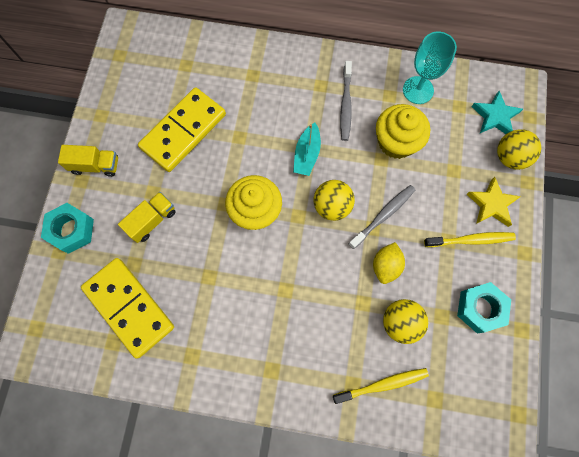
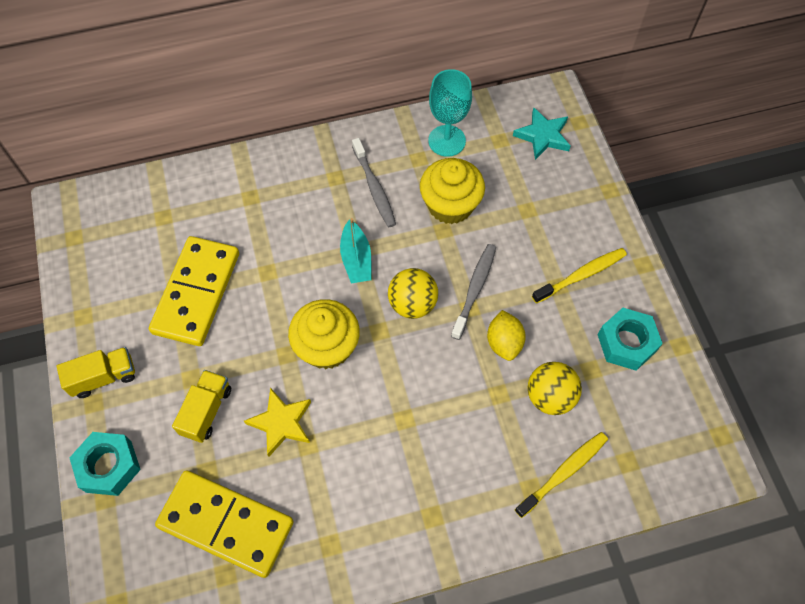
camera: 25 degrees left, 10 degrees down
yellow star [466,177,521,227] -> yellow star moved to [244,388,311,457]
yellow ball [497,129,541,170] -> none

